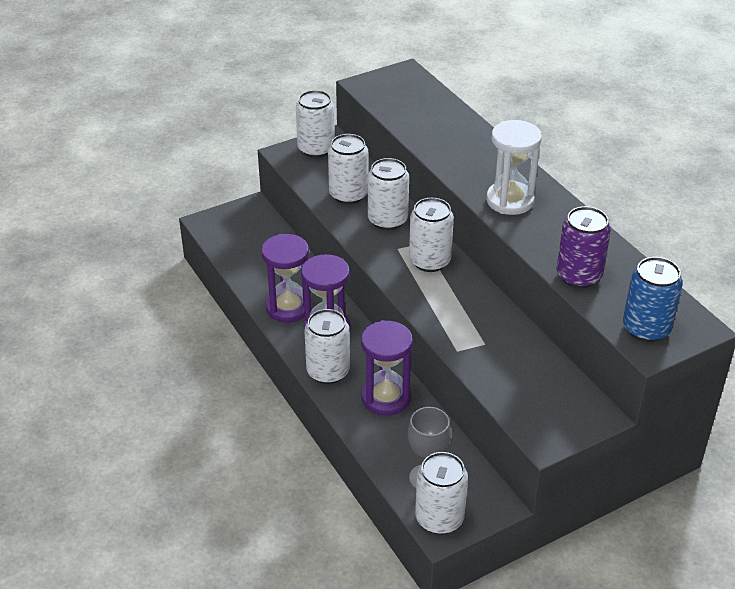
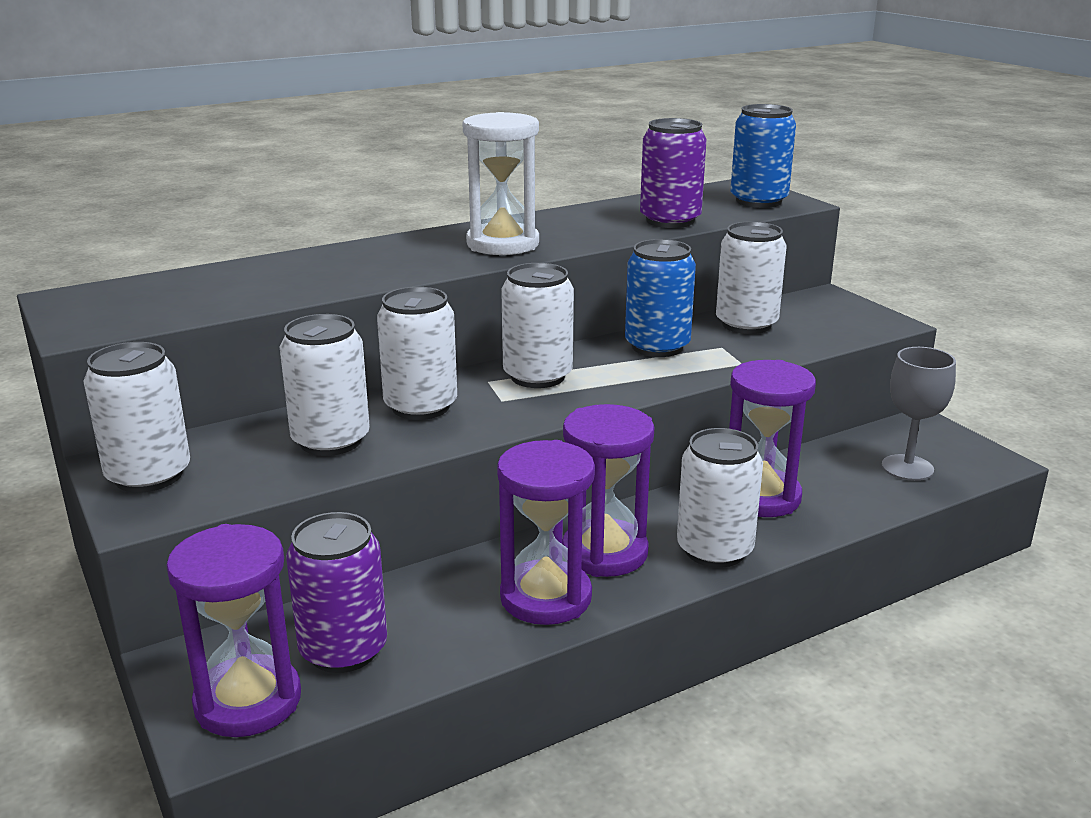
camera: 90 degrees left, 15 degrees down
white can [415,452,468,534] -> white can moved to [716,222,786,334]
none -> purple hourglass [166,524,301,737]
none -> purple can [286,512,387,673]
none -> blue can [625,239,696,357]

